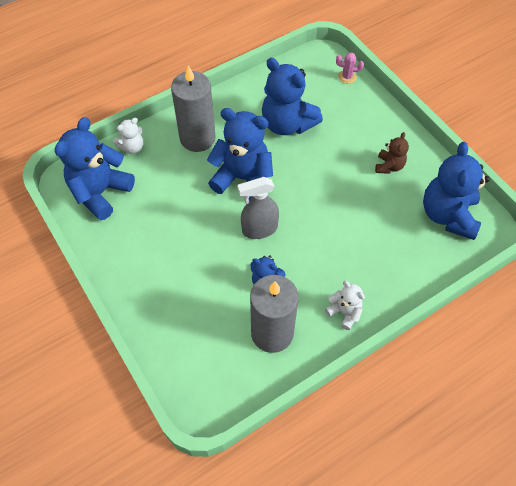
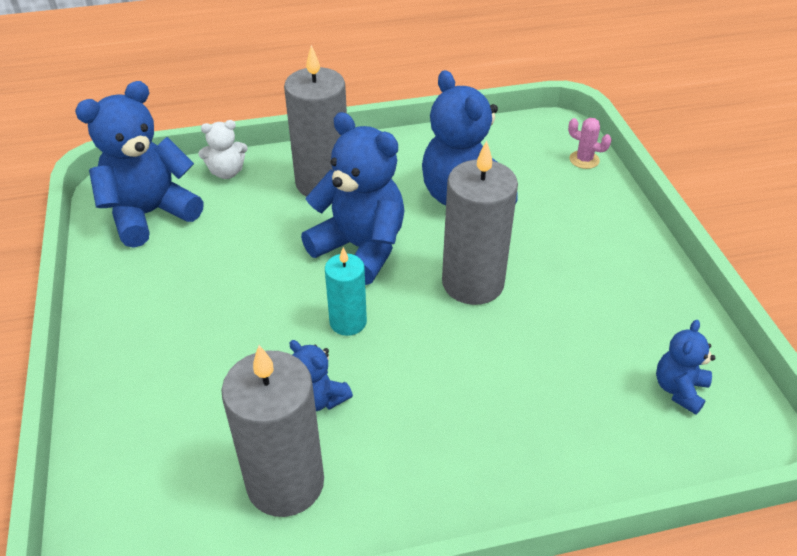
camera: 20 degrees right, 15 degrees down
grey spray bottle [237,177,279,239] -> turquoise candle [325,247,367,336]
white teddy bear [325,281,365,330] -> none
brown teddy bear [375,132,409,174] -> none
blue teddy bear [423,142,490,240] -> blue teddy bear [656,320,715,415], size x0.50
none -> grey candle [442,140,518,305]

